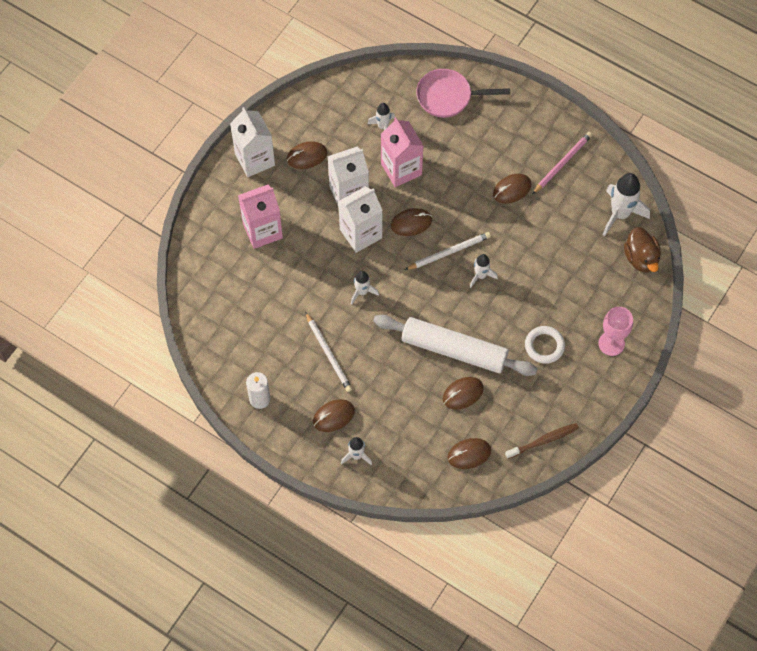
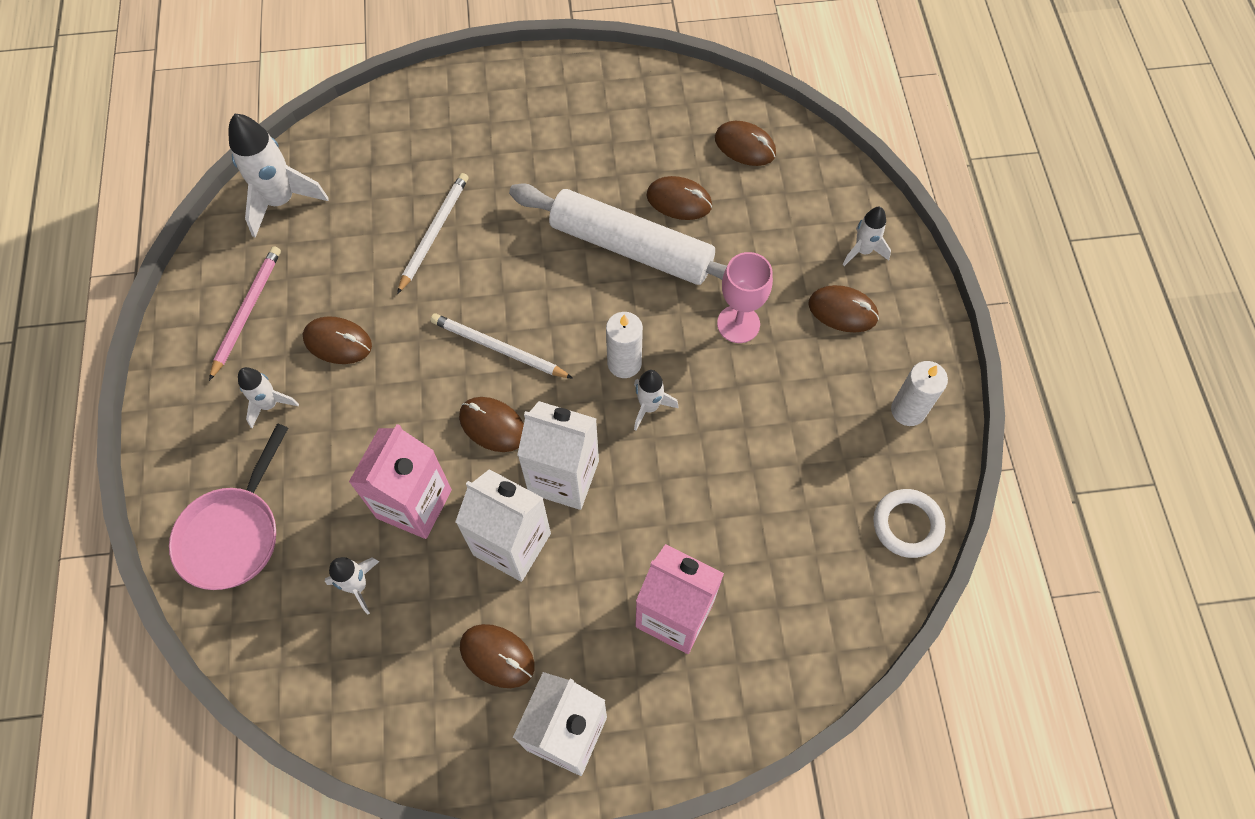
camera: 130 degrees left, 0 degrees up
white pencil [305,312,352,392] -> white pencil moved to [397,173,468,294]
white rolling pin [373,315,537,376] -> white rolling pin turned 45 degrees counterclockwise [509,183,727,285]
pink pan [416,69,510,118] -> pink pan turned 60 degrees clockwise [169,423,288,590]
white rocket [470,254,498,288] -> white rocket moved to [238,367,299,428]
brown toothbrush [505,423,579,459] -> none
white ring [525,326,565,364] -> white ring moved to [873,489,945,558]
pink pencil [533,132,592,194] -> pink pencil turned 105 degrees clockwise [209,246,281,381]
pink goblet [598,307,633,356] -> pink goblet moved to [717,252,773,343]
brown duck [624,227,661,273] -> none
none -> white candle [606,312,643,378]

